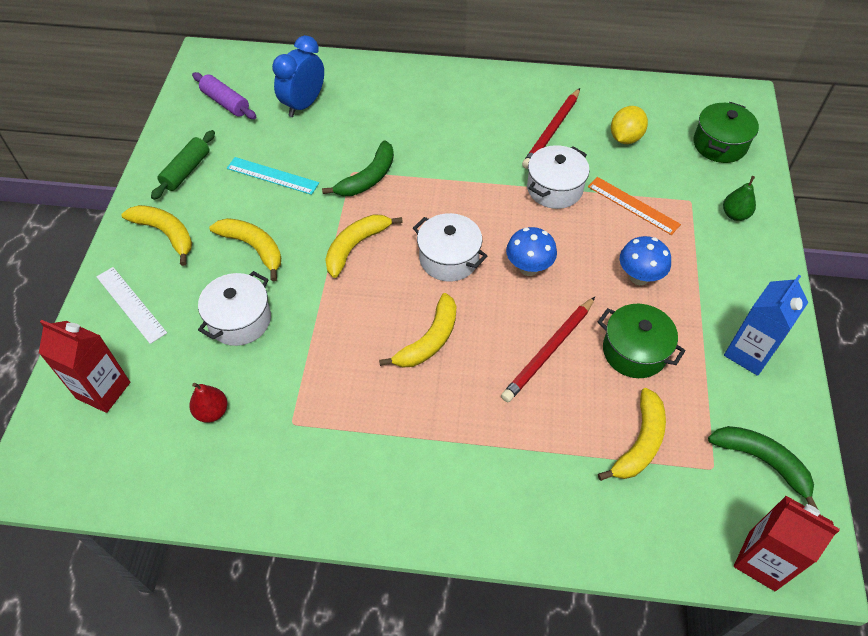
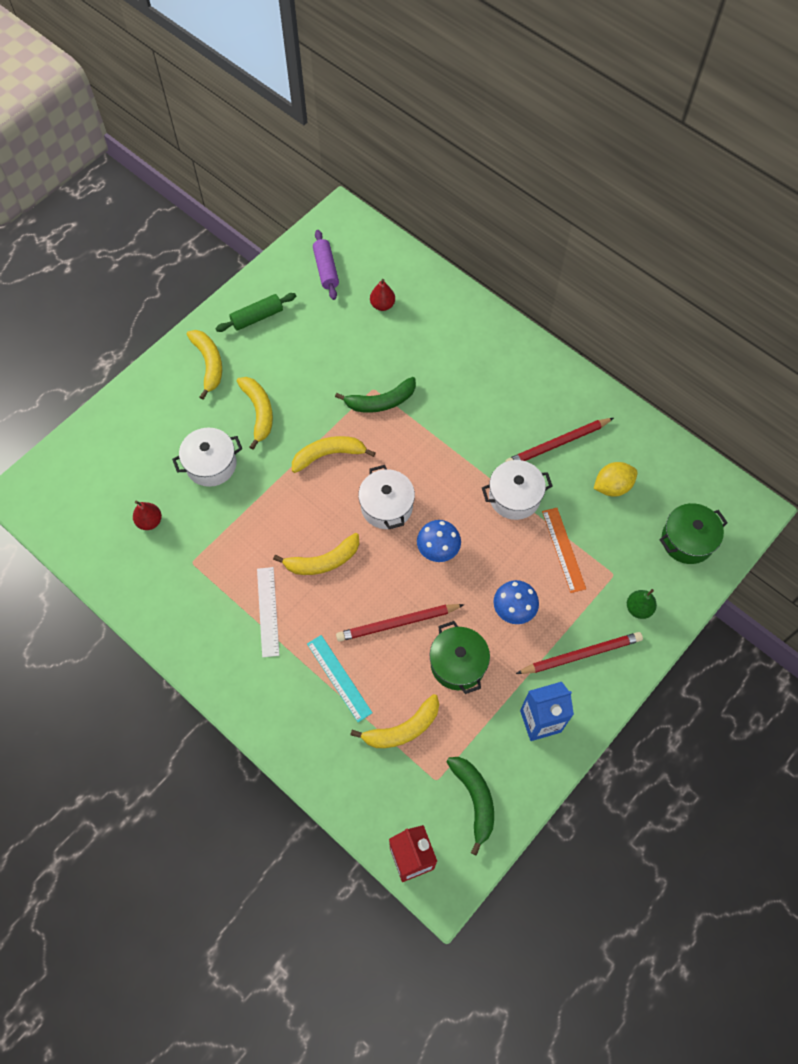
camera: 35 degrees right, 10 degrees up
red carton [39,320,130,413] -> none
white ruler [97,267,167,344] -> white ruler moved to [257,567,279,657]
turquoise ruler [227,157,319,195] -> turquoise ruler moved to [307,635,373,722]
blue clock [272,35,324,117] -> red pear [370,279,395,311]
none -> red pencil [516,632,643,674]

